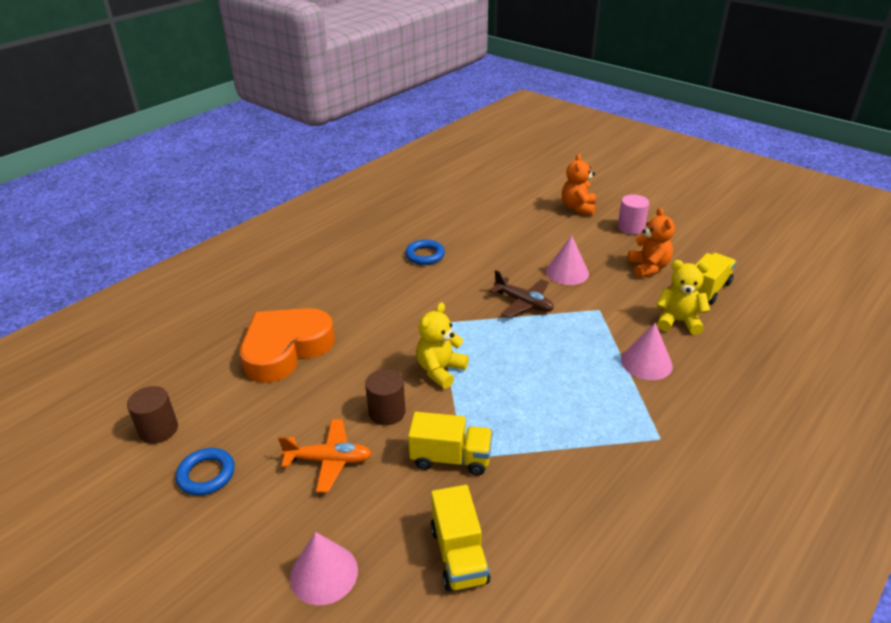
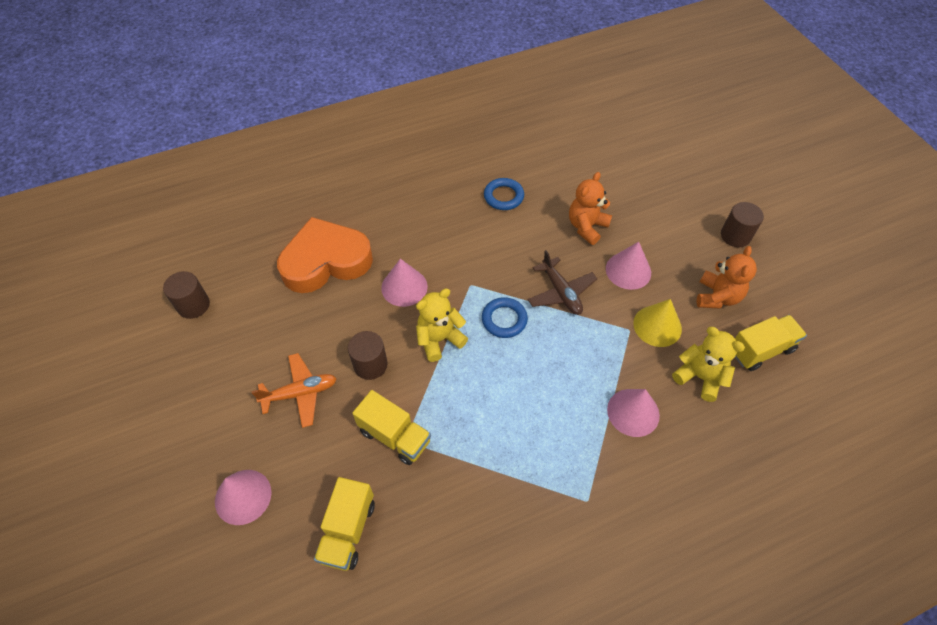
camera: 25 degrees right, 20 degrees up
blue ring [176,448,235,495] -> blue ring moved to [482,297,528,338]
orange plane [278,419,372,493] -> orange plane turned 45 degrees counterclockwise [252,353,337,428]
orange teddy bear [562,154,596,216] -> orange teddy bear moved to [569,172,612,245]
pink cylinder [617,195,649,234] -> brown cylinder [721,202,764,247]
none -> pink cone [381,259,428,307]
none -> yellow cone [633,299,682,347]

